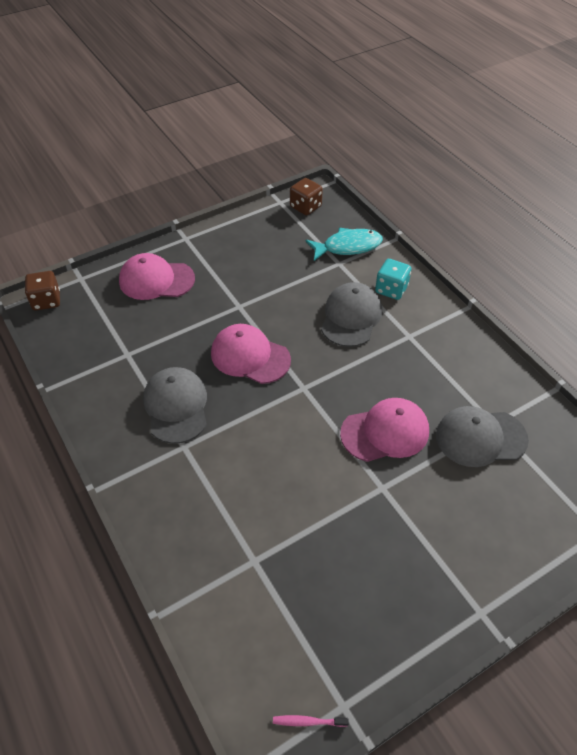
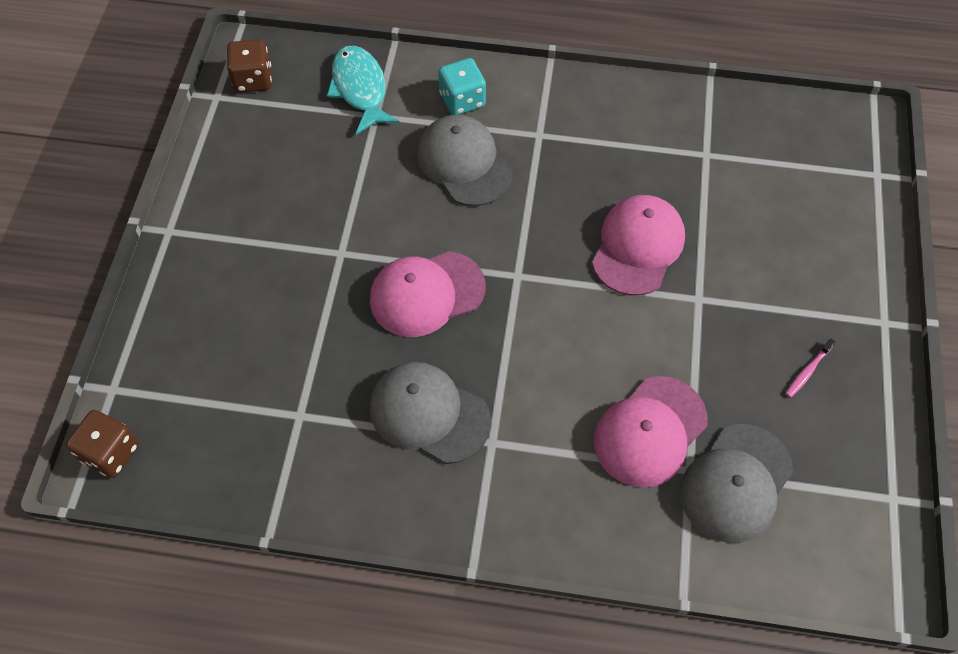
camera: 50 degrees left, 10 degrees up
pink cap [119,253,195,300] -> pink cap moved to [594,376,708,487]
pink toothbrush [273,715,349,727] -> pink toothbrush moved to [785,339,835,398]
turquoise fish [305,228,383,261] -> turquoise fish turned 45 degrees counterclockwise [327,46,400,135]
grey cap [436,406,529,467] -> grey cap moved to [680,424,793,543]

